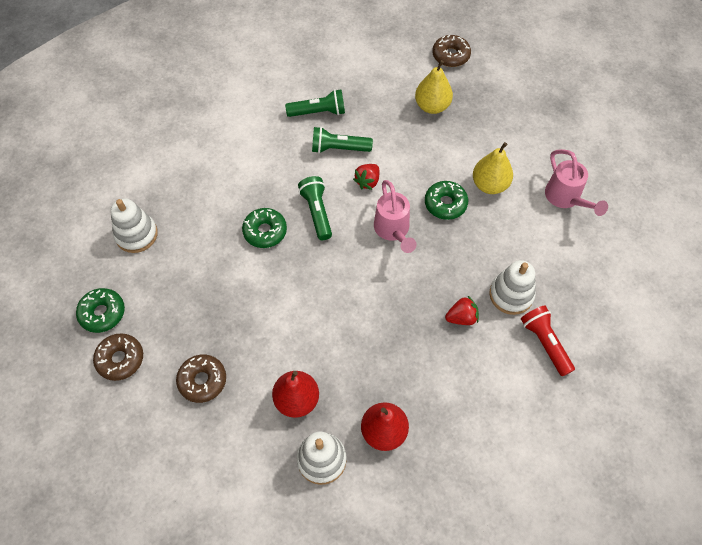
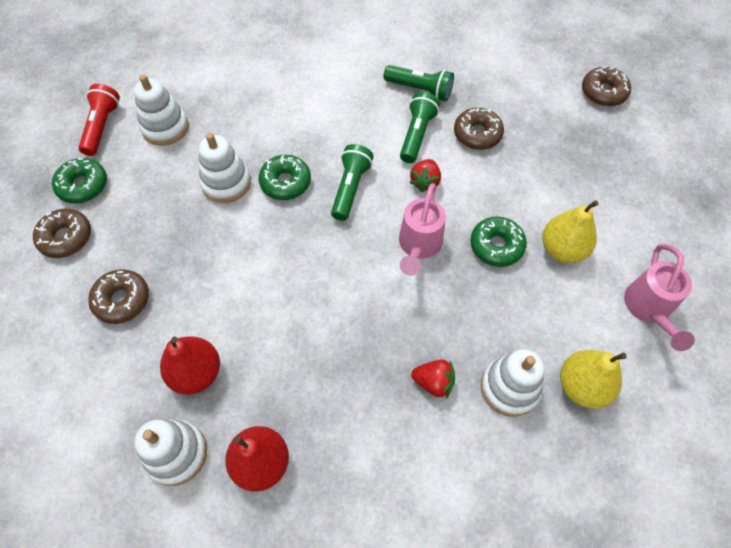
camera: 30 degrees right, 0 degrees up
green flashlight [312,127,373,153] -> green flashlight turned 75 degrees clockwise [400,92,440,163]
red strawberry [353,164,379,190] -> red strawberry turned 45 degrees counterclockwise [409,159,441,193]
yellow pear [415,60,453,114] -> yellow pear moved to [560,350,627,409]
red flashlight [521,305,575,376] -> red flashlight moved to [78,84,120,156]
none -> white stacking toy [199,133,251,203]
none -> brown donut [454,108,504,150]

